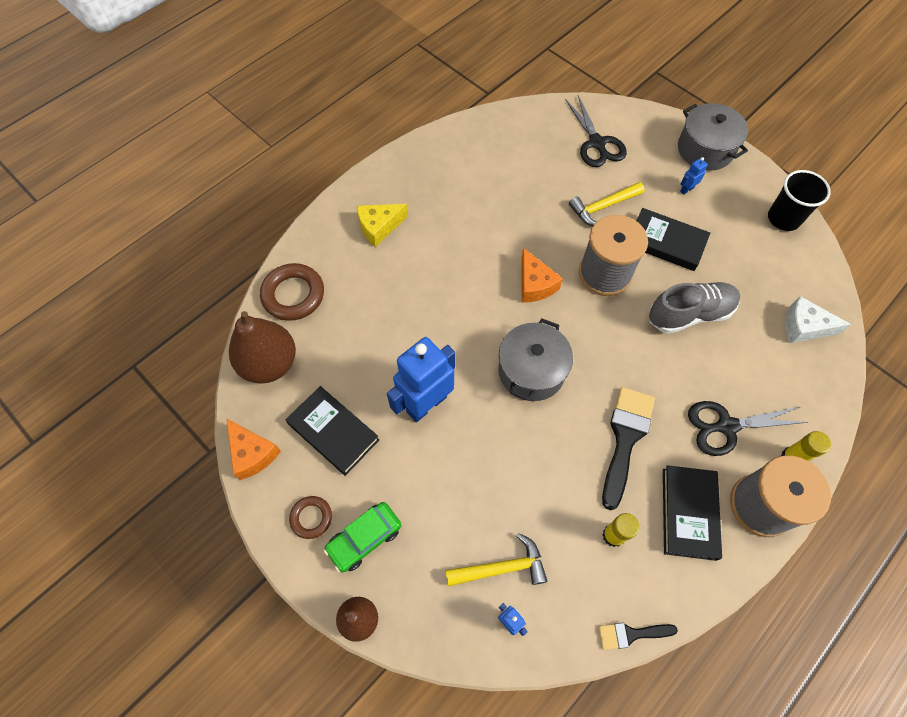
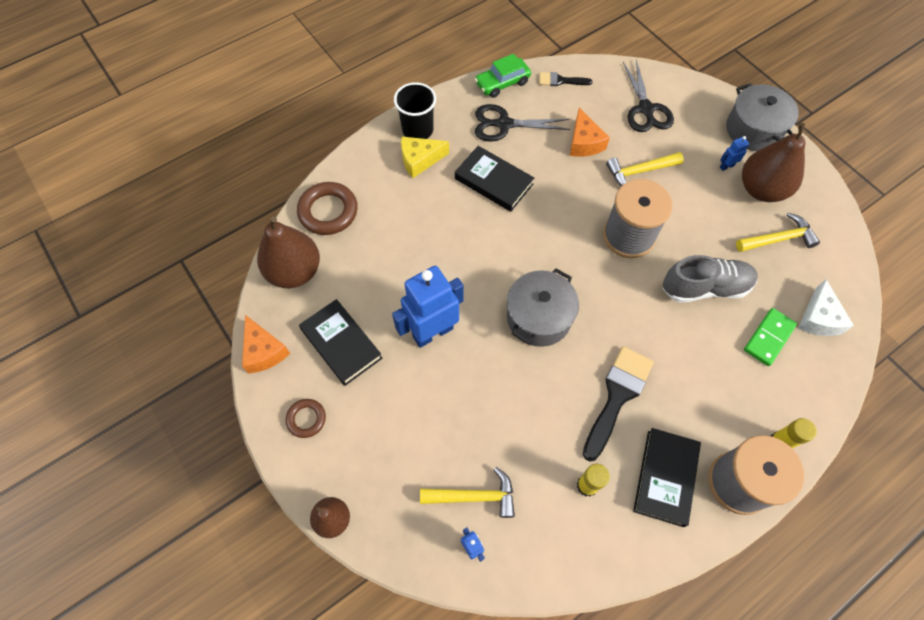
camera: 10 degrees right, 0 degrees up
green car [324,502,401,572] -> green car moved to [475,54,531,98]
orange cheese [521,248,563,303] -> orange cheese moved to [570,108,610,157]
black brush [598,623,678,650] -> black brush moved to [539,72,593,86]
black book [637,208,710,271] -> black book moved to [455,146,534,212]
black scissors [688,401,809,456] -> black scissors moved to [475,104,570,142]
black cup [768,170,831,231] -> black cup moved to [394,82,436,139]
white cheese [785,296,851,343] -> white cheese turned 105 degrees counterclockwise [798,279,854,336]
none -> yellow hammer [736,213,820,252]
none -> brown pear [742,123,805,202]
none -> green domino [744,308,797,366]

